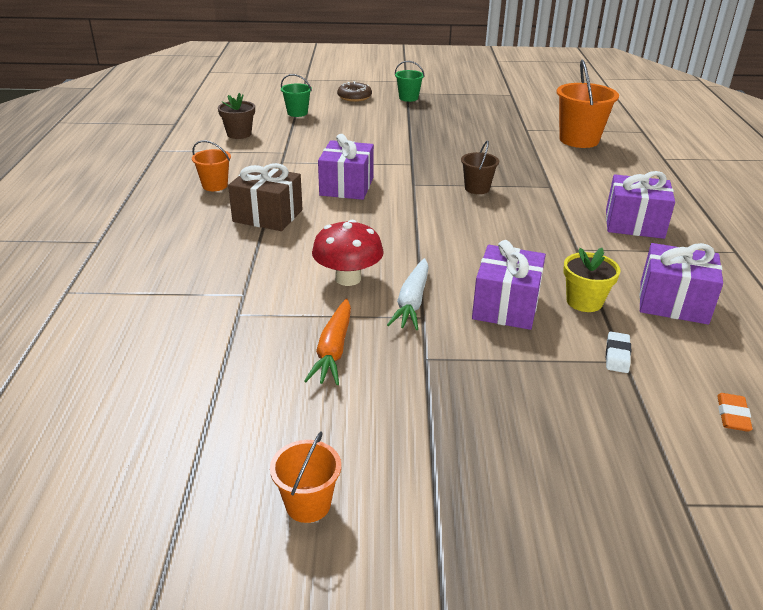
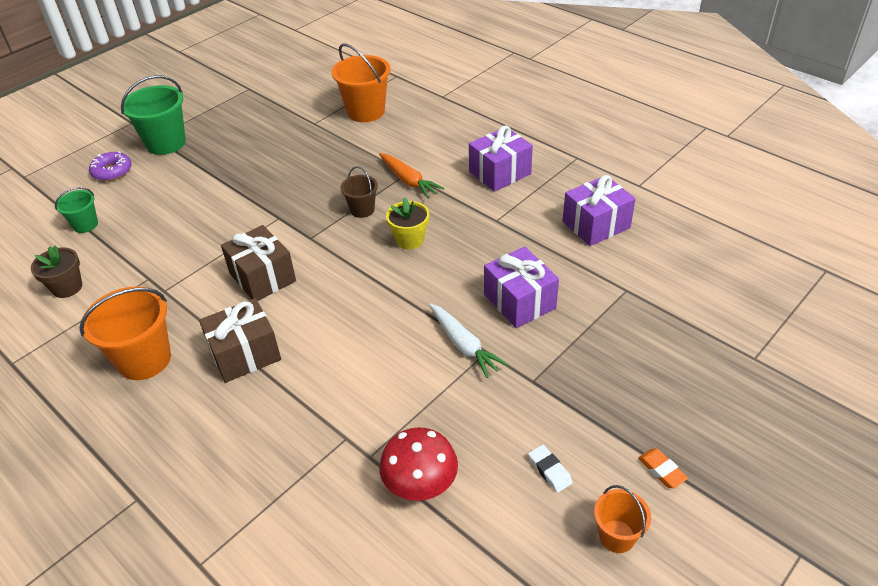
camera: 45 degrees left, 10 degrees up
orange bucket [192,140,231,191] -> orange bucket [79,286,171,380], size x1.80
orange carrot [304,298,351,385] -> orange carrot moved to [379,153,444,198]
red mushroom [312,220,384,286] -> red mushroom moved to [379,427,458,501]
purple gift [318,134,374,200] -> brown gift [221,225,296,301]
brown donut [337,81,372,102] -> purple donut [89,152,132,181]
green bucket [395,61,425,102] -> green bucket [121,75,186,155], size x1.80
yellow flower pot [563,248,621,312] -> yellow flower pot moved to [386,198,429,249]
white eraser [606,332,631,373] -> white eraser moved to [528,445,573,493]
orange eraser [717,393,753,432] -> orange eraser moved to [638,449,688,488]

